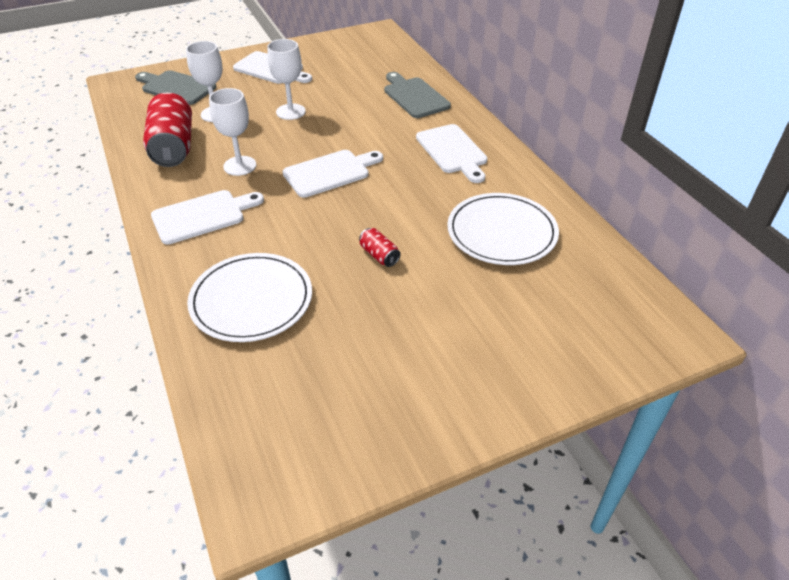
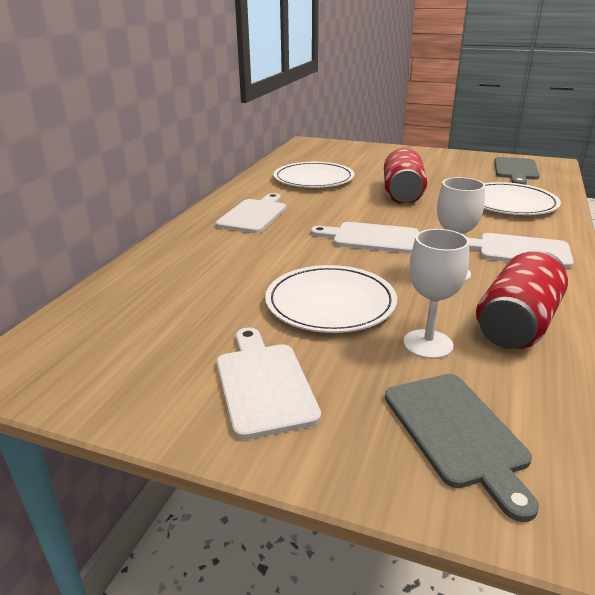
camera: 135 degrees left, 15 degrees down
white goblet [267,39,306,120] -> white plate [265,265,397,333]
red can [359,228,401,267] -> red can [384,148,427,204], size x2.23
grey cutting board [384,72,451,118] -> grey cutting board moved to [494,157,540,185]

